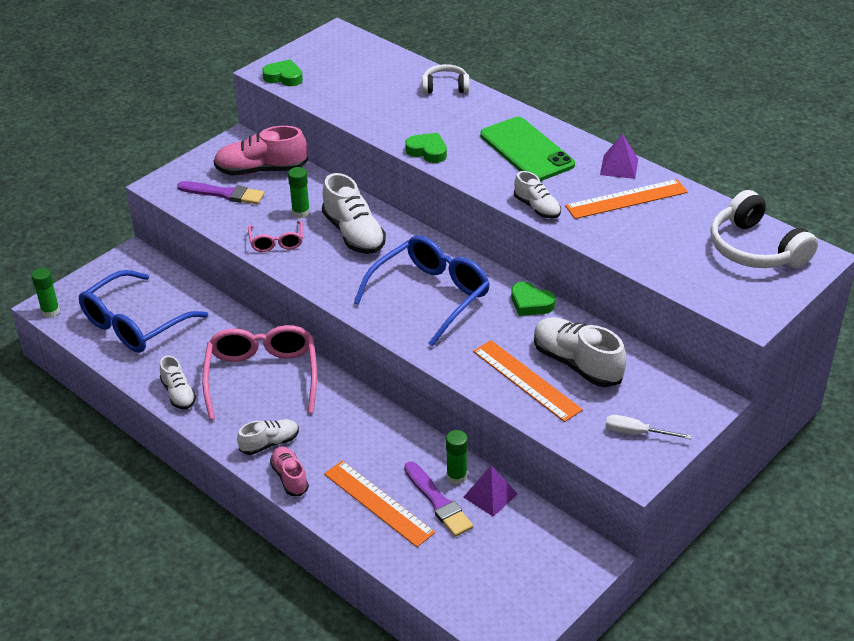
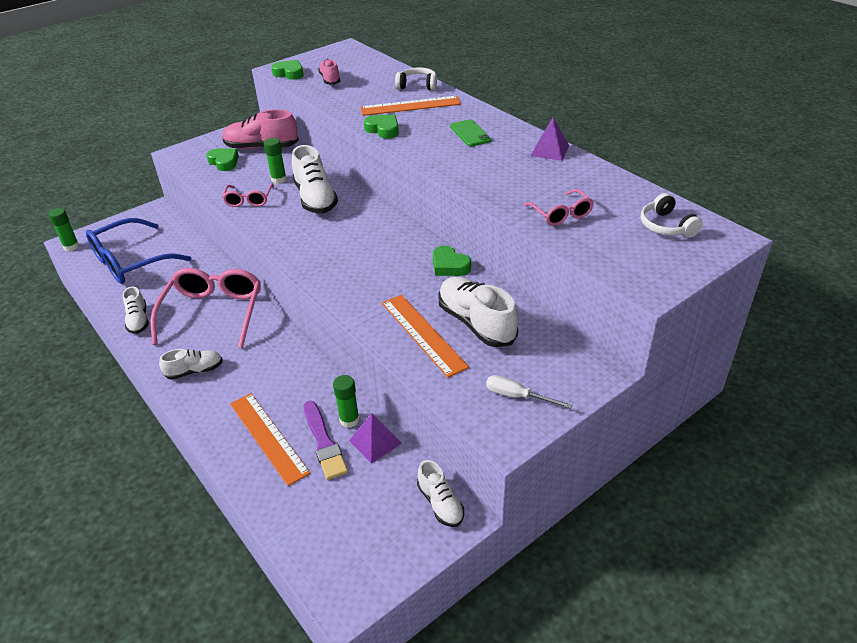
camera: 10 degrees right, 0 degrees up
purple brush [177,181,265,204] -> green heart [206,148,239,171]
pink shoe [270,446,309,496] -> pink shoe moved to [318,59,340,85]
blue glasses [354,236,490,347] -> none
green phone [480,117,575,181] -> green phone [450,119,492,147], size x0.54
white shoe [514,171,561,219] -> white shoe moved to [417,460,464,527]
orange ruler [565,179,688,219] -> orange ruler moved to [361,96,461,116]
white headphones [711,190,818,268] -> white headphones [641,193,703,238], size x0.58
none -> pink glasses [524,189,594,226]

